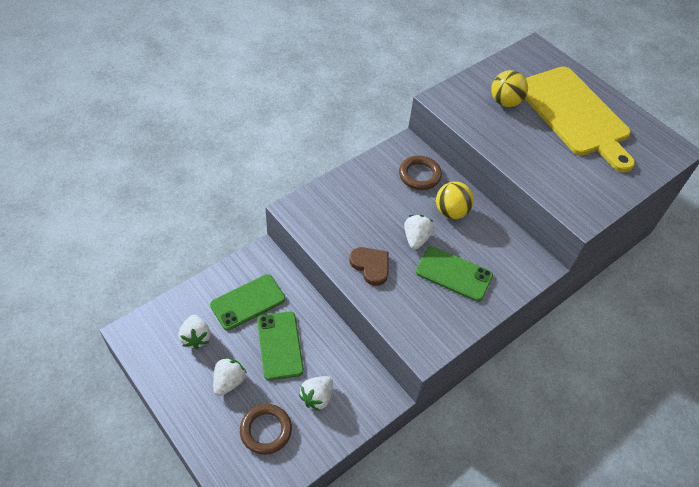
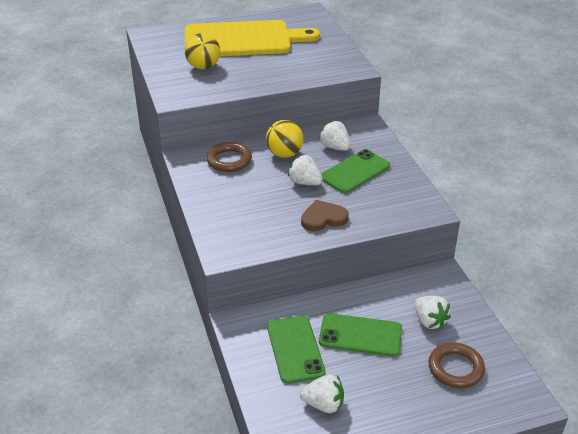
camera: 65 degrees left, 15 degrees down
white strawberry [213,358,247,396] -> white strawberry moved to [319,121,351,151]

